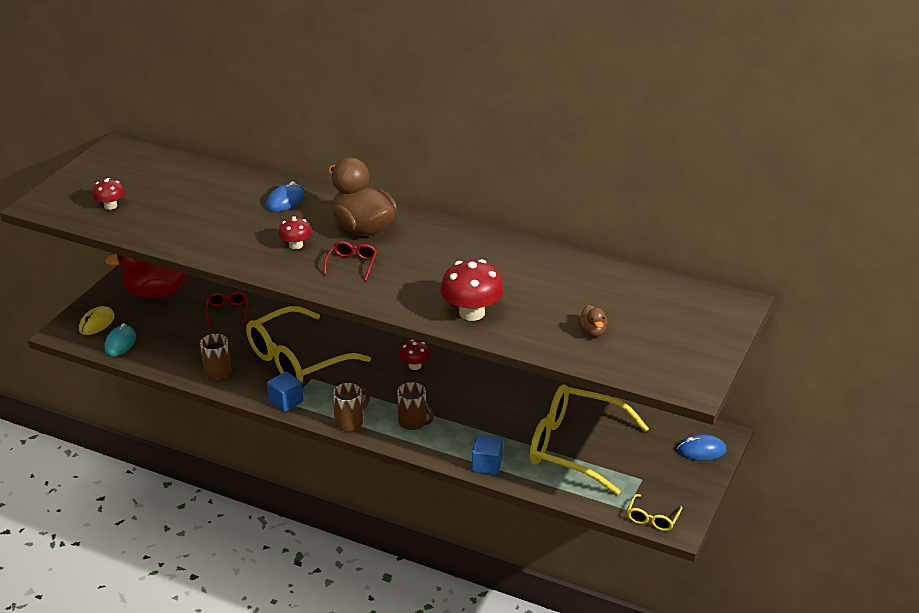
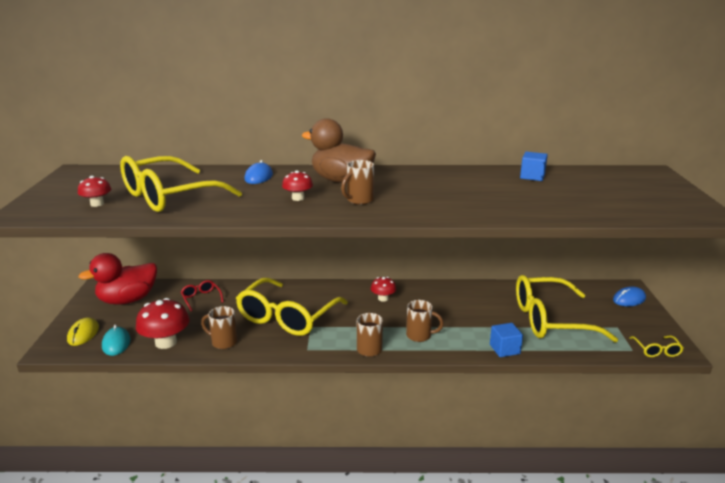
camera: 25 degrees left, 10 degrees down
blue cube [267,371,304,412] -> blue cube moved to [520,152,548,181]
red glasses [324,241,377,281] -> brown mug [341,160,374,205]
red mushroom [440,259,504,321] -> red mushroom moved to [136,298,190,349]
brown duck [578,305,608,337] -> none
none -> yellow glasses [120,156,242,212]

